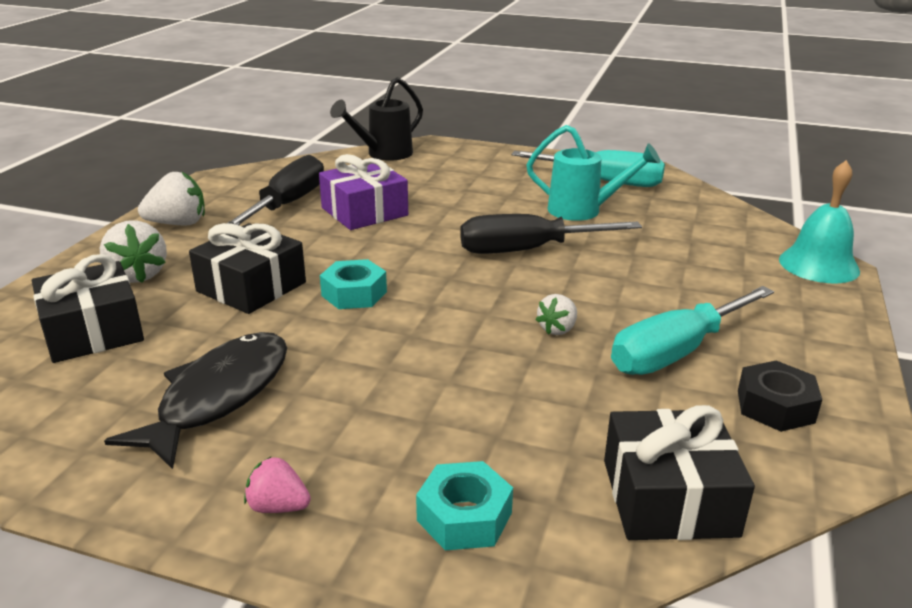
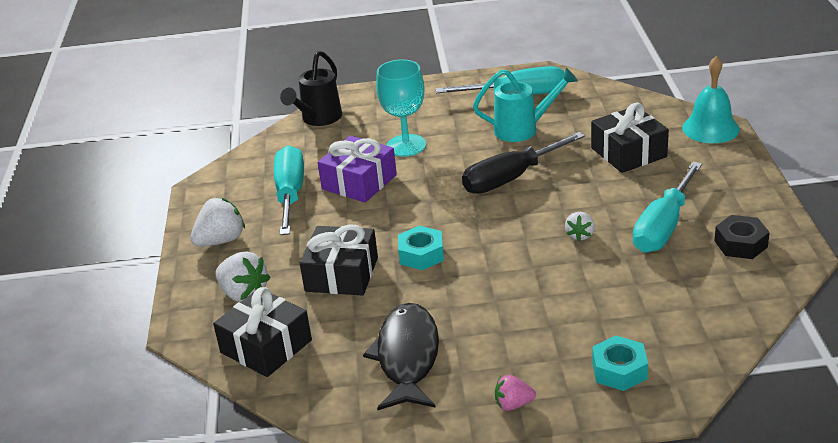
camera: 20 degrees left, 5 degrees up
black screwdriver [228,155,324,225] -> turquoise screwdriver [274,145,304,235]
black gift [604,405,755,540] -> black gift moved to [591,103,669,173]
none -> turquoise goblet [376,59,426,157]

